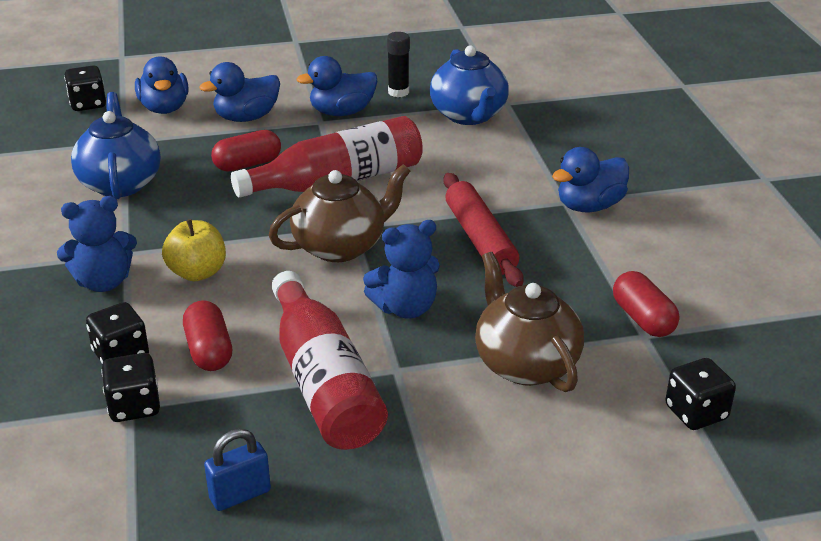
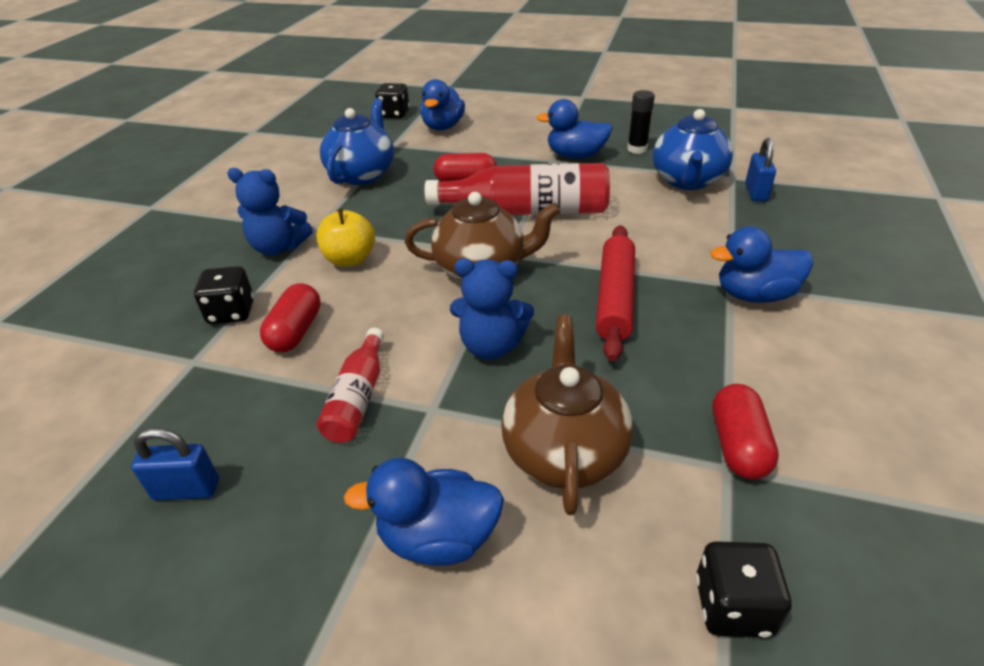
camera: 30 degrees right, 5 degrees up
black dice [101,353,160,422] -> none
blue duck [200,62,280,122] -> blue duck moved to [344,458,504,566]
red bottle [271,271,388,450] -> red bottle [317,328,384,443], size x0.55
none -> blue padlock [745,138,776,201]

